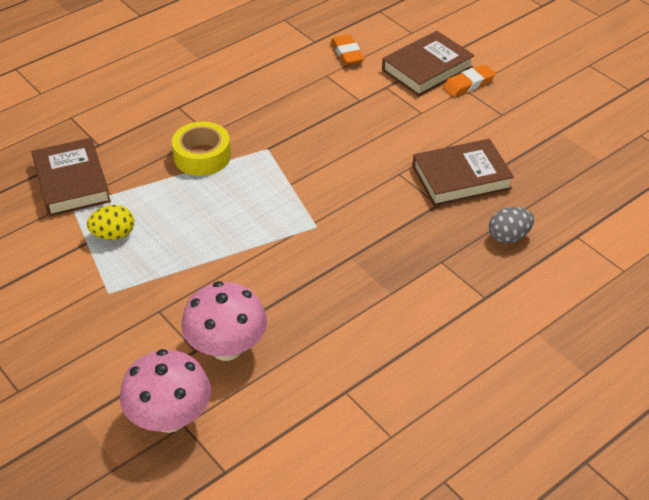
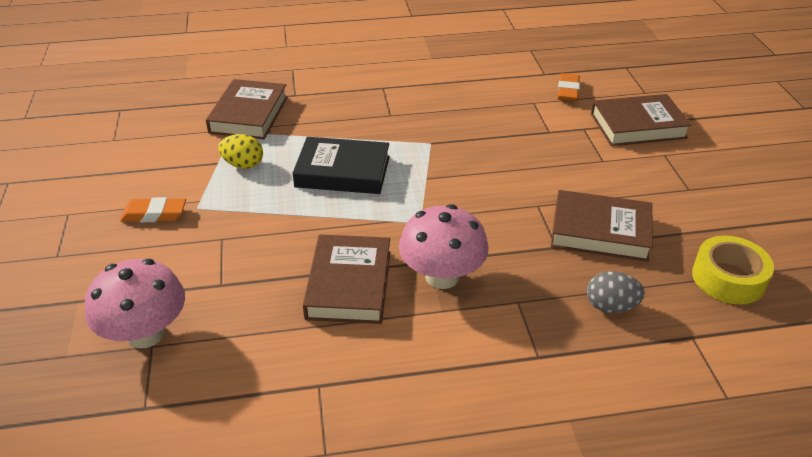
camera: 30 degrees right, 5 degrees down
yellow tape [172,122,231,176] -> yellow tape moved to [692,236,774,304]
pink mushroom [181,281,267,361] -> pink mushroom moved to [399,204,488,289]
orange eraser [443,64,496,97] -> orange eraser moved to [120,197,186,222]
none -> black book [292,137,390,194]
none -> brown book [303,234,390,324]

